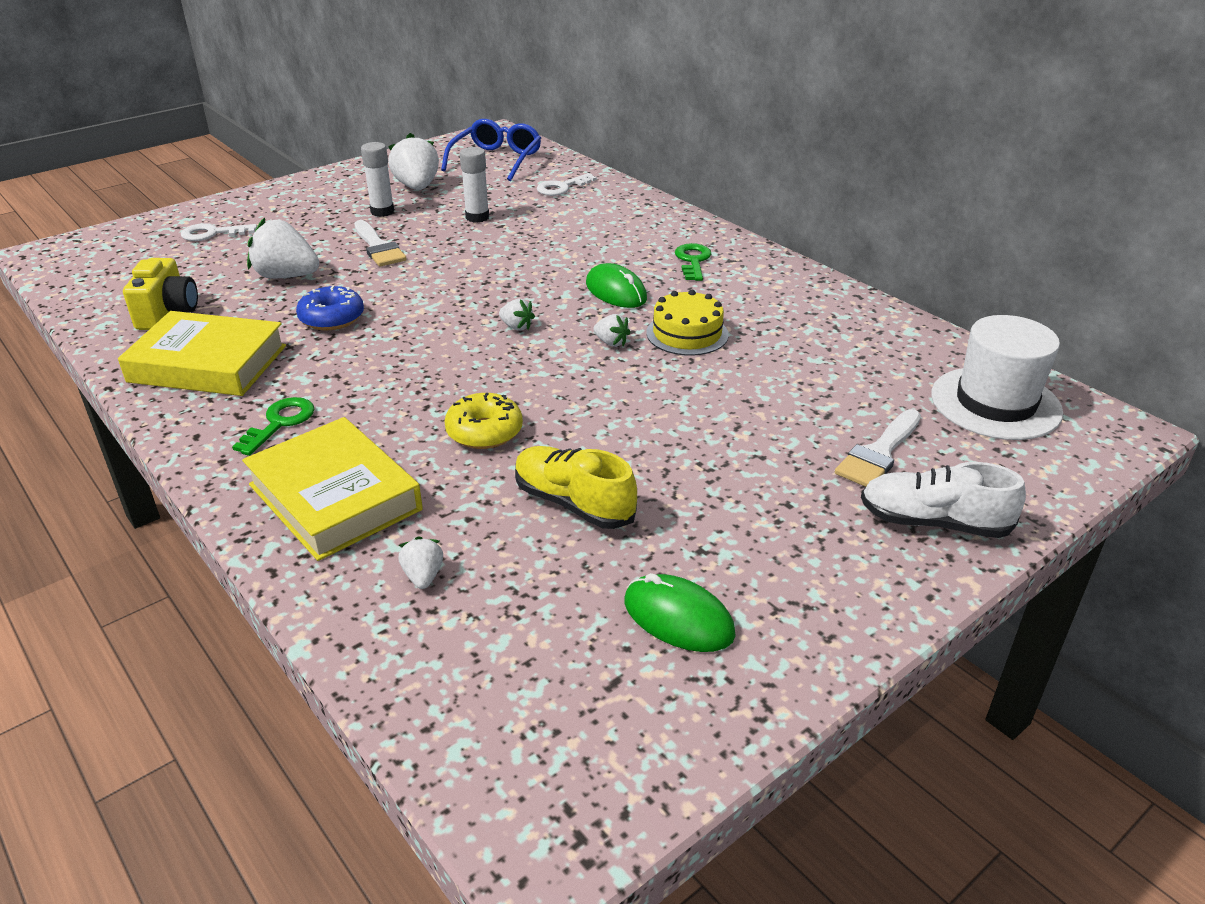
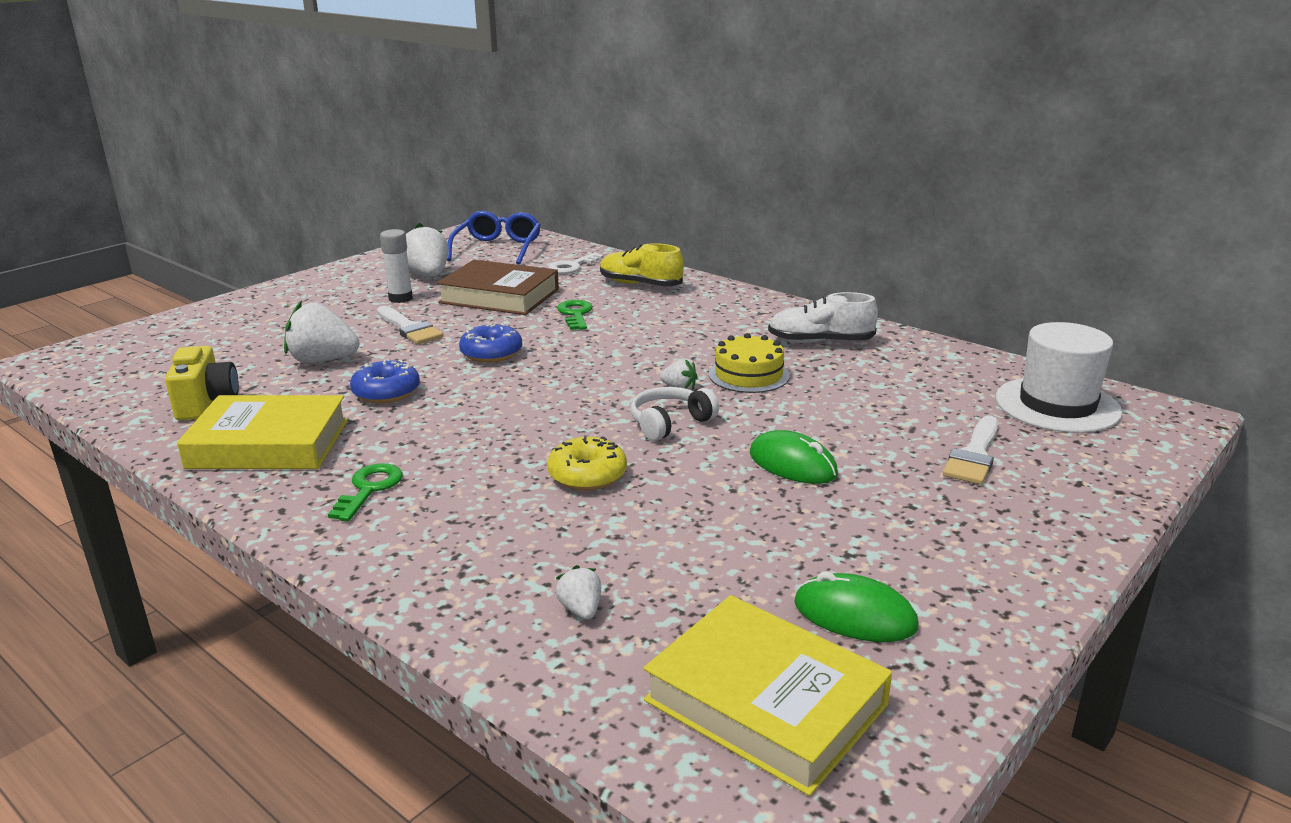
camera: 10 degrees left, 10 degrees down
white key [181,223,257,241] -> none
yellow book [242,417,423,561] -> yellow book moved to [643,595,892,796]
white glue stick [460,147,489,222] -> brown book [436,260,559,315]
white strawberry [499,299,535,331] -> none
yellow shoe [515,446,637,529] -> yellow shoe moved to [600,243,684,286]
green mouse [586,263,647,308] -> green mouse moved to [750,430,838,484]
green key [675,243,711,281] -> green key moved to [557,300,592,330]
white shoe [861,462,1026,538] -> white shoe moved to [768,292,878,343]
none -> blue donut [459,323,522,363]
none -> white headphones [631,387,719,441]

